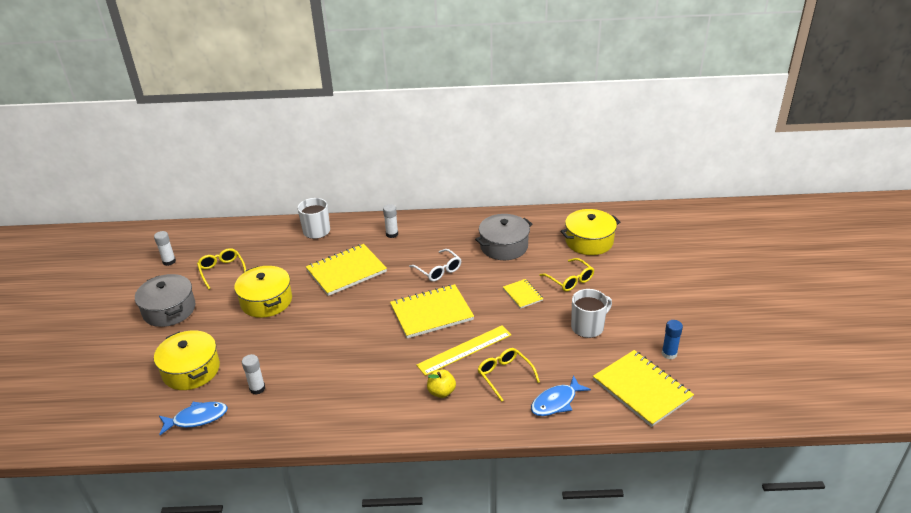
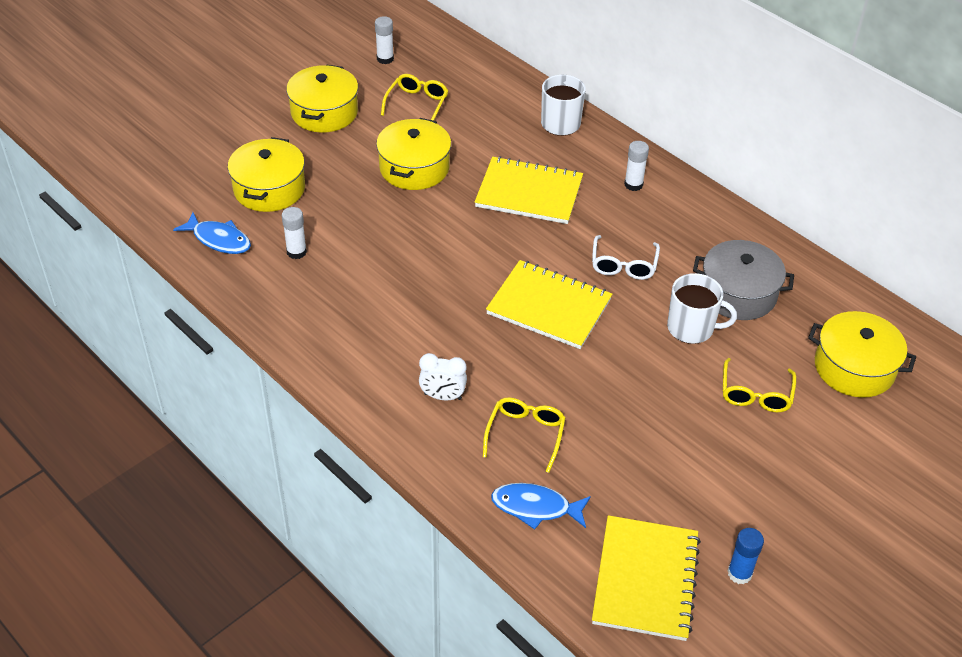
camera: 45 degrees right, 10 degrees up
grey pot [135,274,196,327] -> yellow pot [286,65,358,133]
yellow ruler [416,325,511,376] -> none
yellow apple [427,369,456,398] -> white clock [419,353,467,400]
yellow notebook [503,279,543,309] -> none
white mug [571,289,612,338] -> white mug moved to [667,273,737,344]

